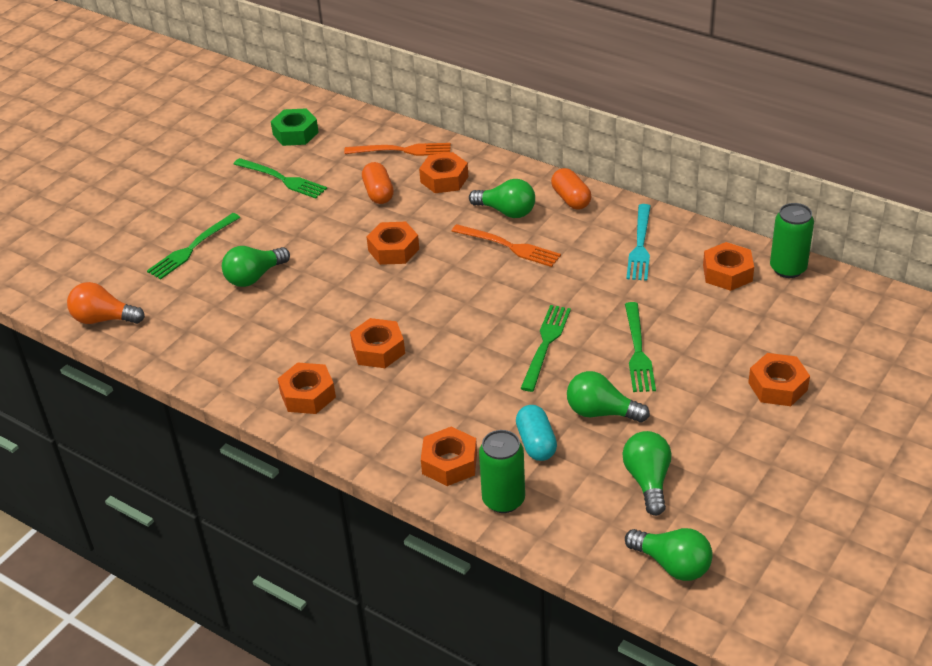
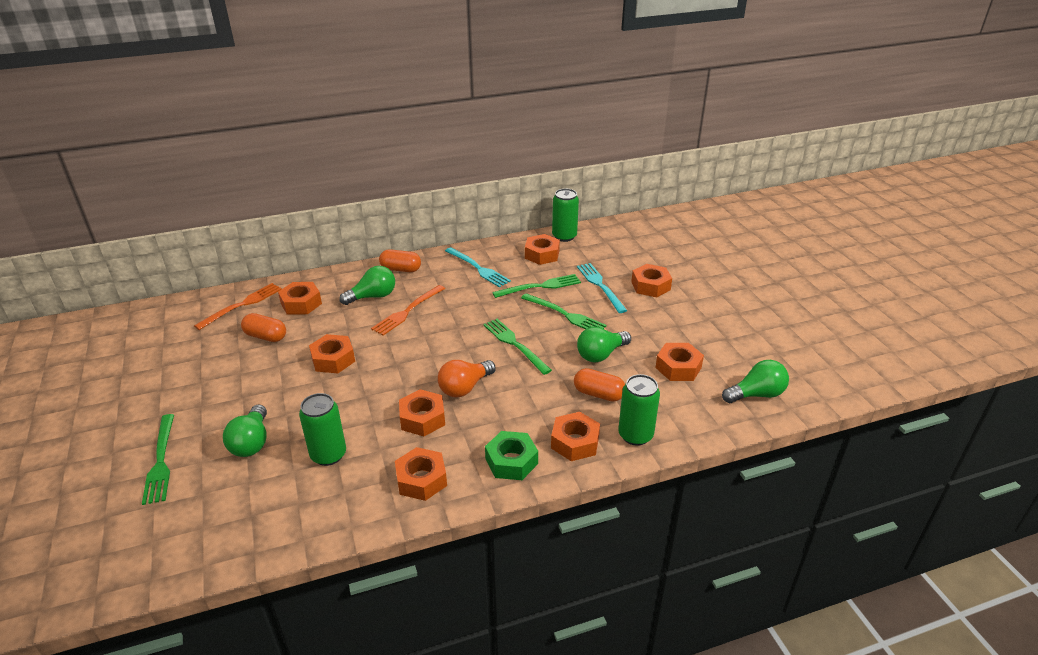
camera: 55 degrees left, 5 degrees down
orange light bulb [67,282,145,324] -> orange light bulb moved to [438,360,496,397]
green fork [234,158,327,199] -> green fork moved to [492,274,581,298]
green nut [271,108,319,146] -> green nut moved to [485,431,538,480]
orange fork [452,224,561,267] -> orange fork turned 150 degrees clockwise [371,285,445,335]
turquoise capsule [516,405,557,461] -> orange capsule [574,368,625,402]
green light bulb [622,431,672,516] -> orange nut [655,343,704,381]
none -> green can [299,393,346,466]
none -> turquoise fork [577,263,627,313]

